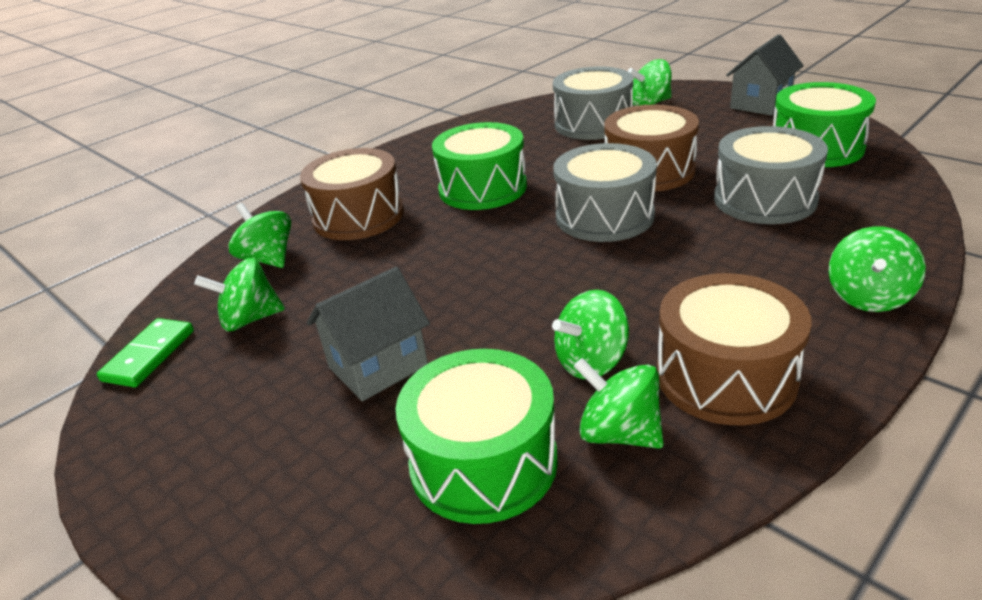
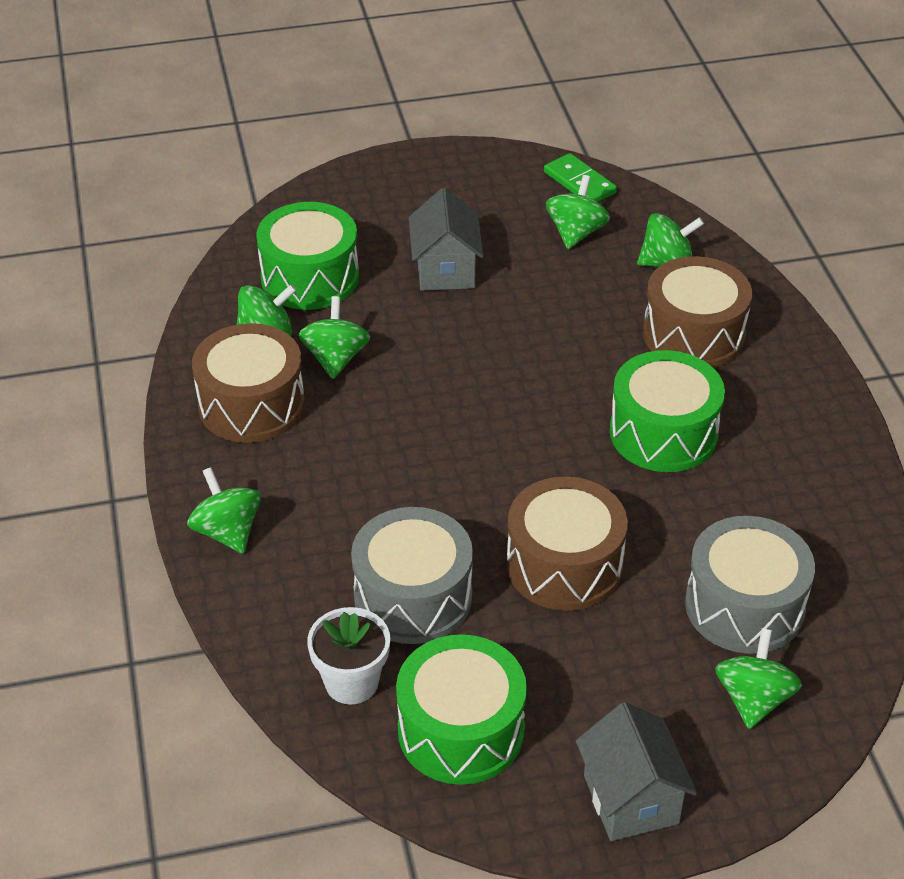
camera: 120 degrees right, 10 degrees up
grey drum [553,143,657,242] -> none
none -> white flower pot [307,607,390,705]

